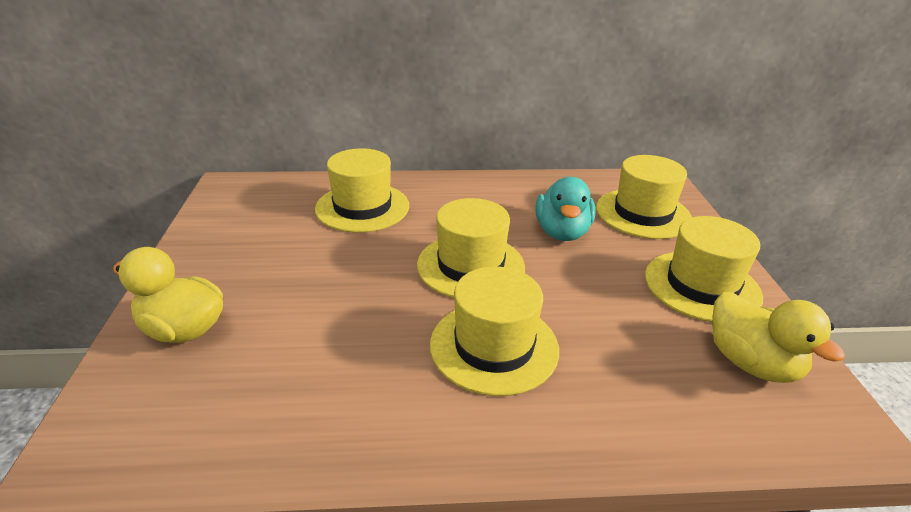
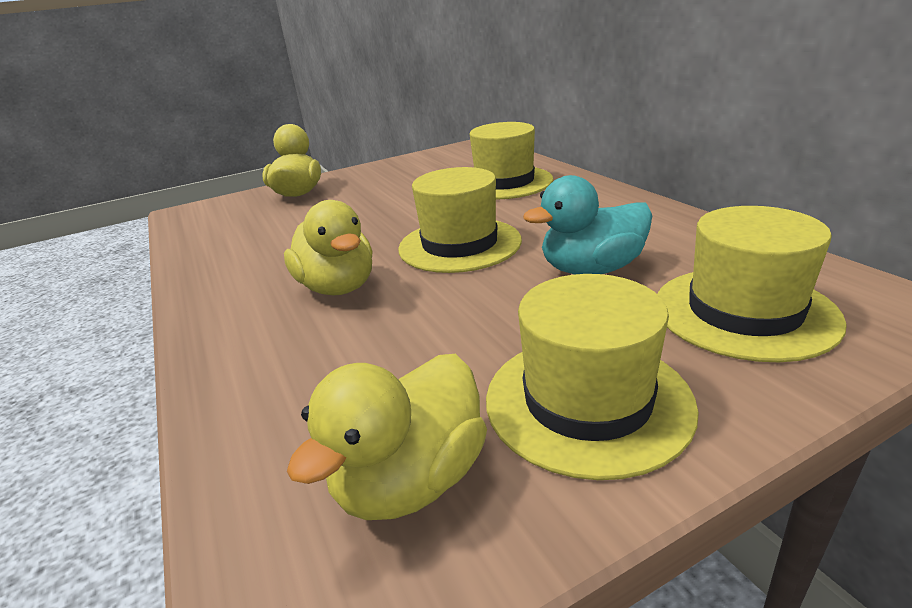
camera: 70 degrees right, 5 degrees down
yellow hat [430,266,559,396] -> yellow duck [284,200,372,295]

